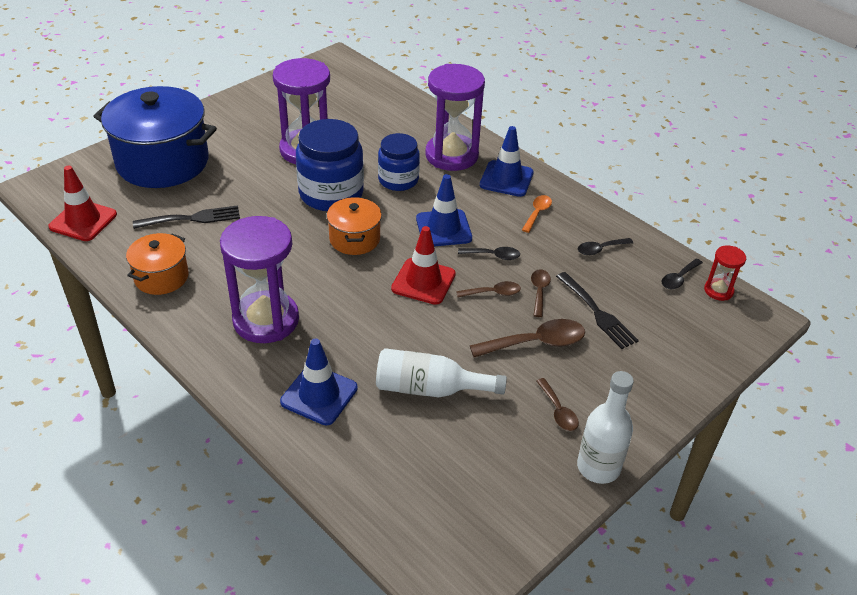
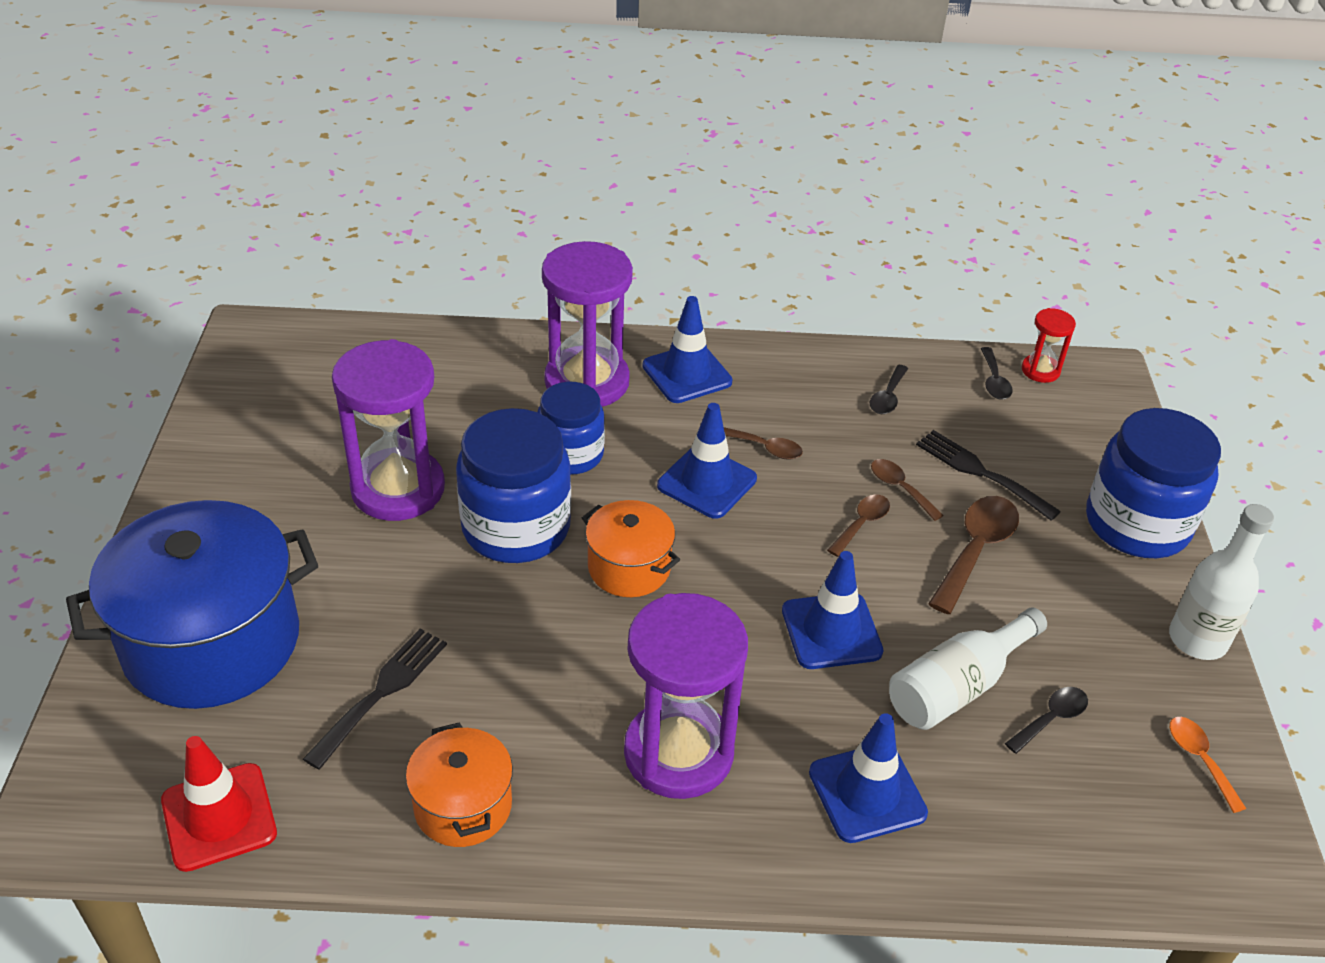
camera: 45 degrees left, 0 degrees up
red traffic cone [391,226,456,305] -> none
black spoon [458,247,520,260] -> black spoon moved to [1005,687,1088,754]
orange spoon [522,195,552,233] -> orange spoon moved to [1170,717,1246,813]
brown spoon [537,378,579,431] -> brown spoon moved to [724,427,803,460]
black fork [556,272,639,349] -> black fork turned 150 degrees counterclockwise [916,430,1061,521]
none -> blue traffic cone [782,551,883,669]
none -> blue jar [1086,408,1221,558]

